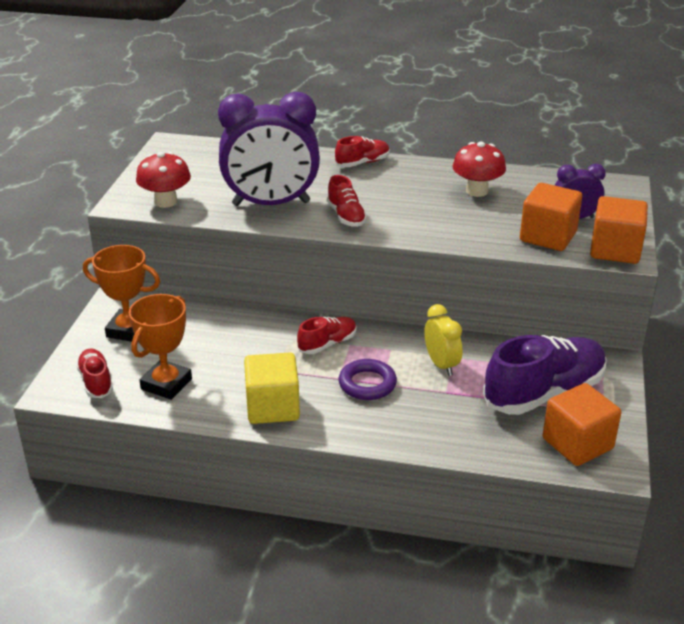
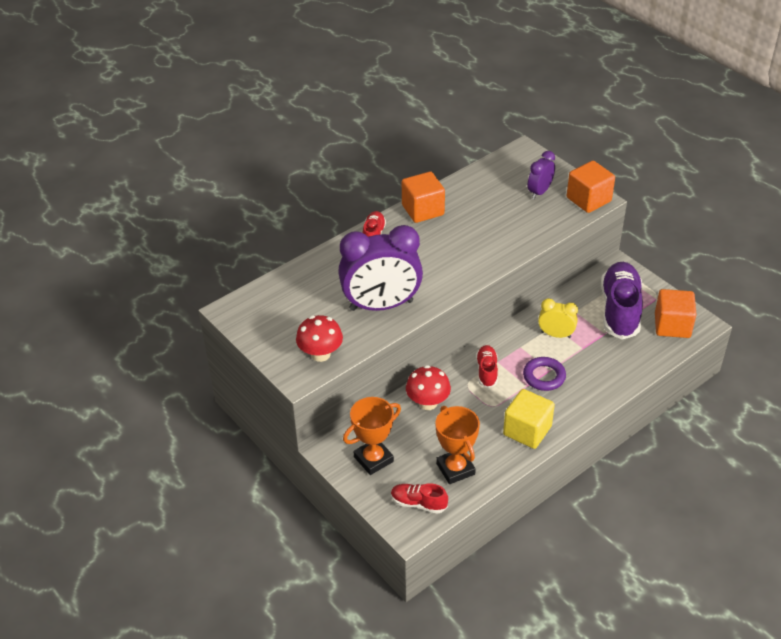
camera: 50 degrees left, 10 degrees up
purple clock [218,92,320,206] -> purple clock turned 45 degrees clockwise [338,225,423,311]
red shoe [327,175,367,227] -> none
red mushroom [452,142,506,197] -> red mushroom moved to [406,365,451,410]
orange cube [520,183,582,251] -> orange cube moved to [402,172,445,223]

